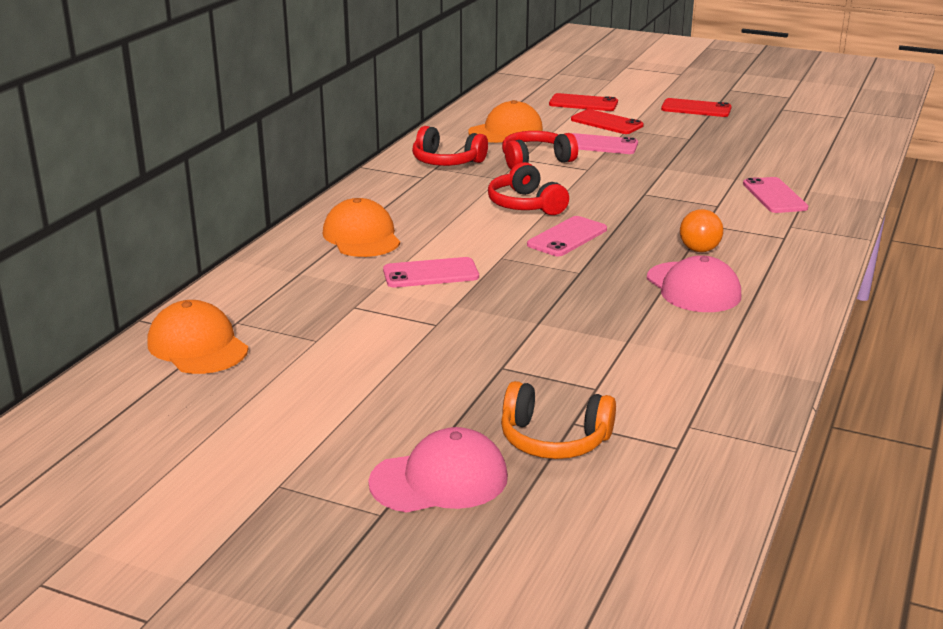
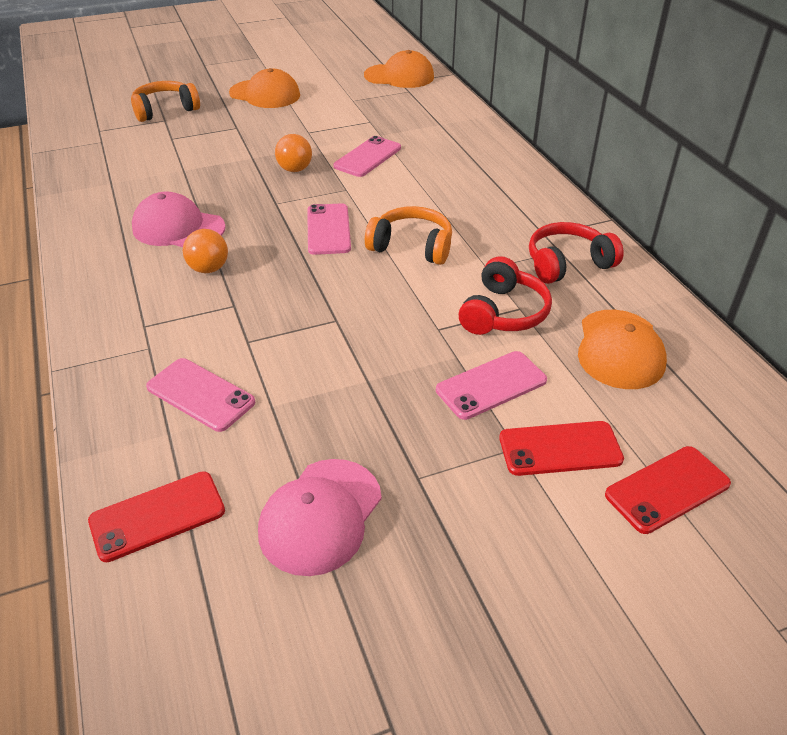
camera: 135 degrees right, 15 degrees up
orange cap [323,198,400,257] -> orange cap moved to [229,68,300,108]
pink cap [368,427,508,513] -> pink cap moved to [258,459,382,576]
red headphones [488,162,569,215] -> orange headphones [365,206,452,265]
red phone [661,98,732,117] -> red phone moved to [88,471,225,562]
none -> orange ball [275,134,312,172]

